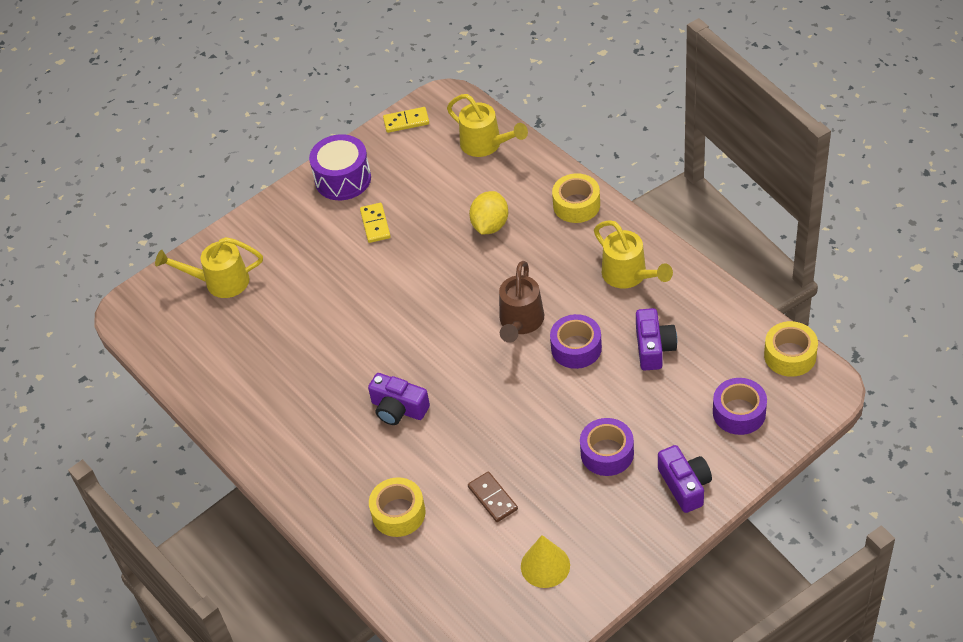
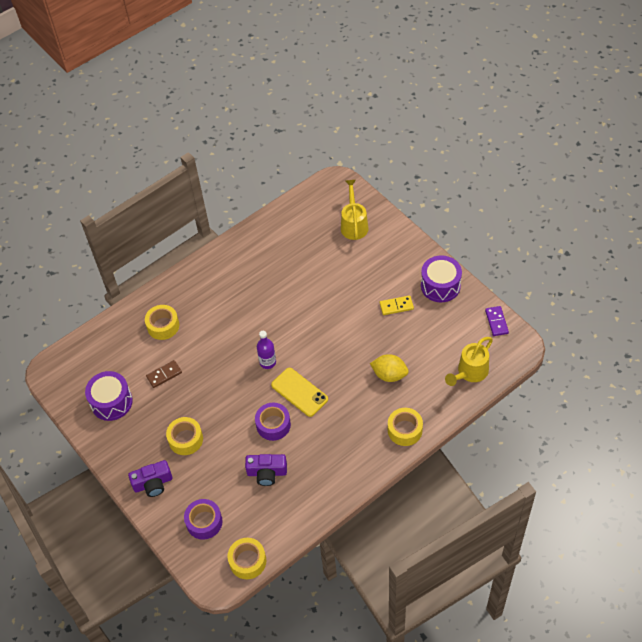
camera: 90 degrees right, 5 degrees up
purple camera [368,373,430,425] -> none
yellow domino [383,107,429,133] -> purple domino [485,306,509,336]
brown watering can [499,261,544,343] -> yellow phone [271,368,328,417]
yellow cone [521,535,570,588] -> purple drum [85,371,133,421]
purple tape [580,418,634,476] -> yellow tape [166,417,203,455]
yellow watering can [594,220,673,288] -> none
none -> purple bottle [257,331,276,369]

